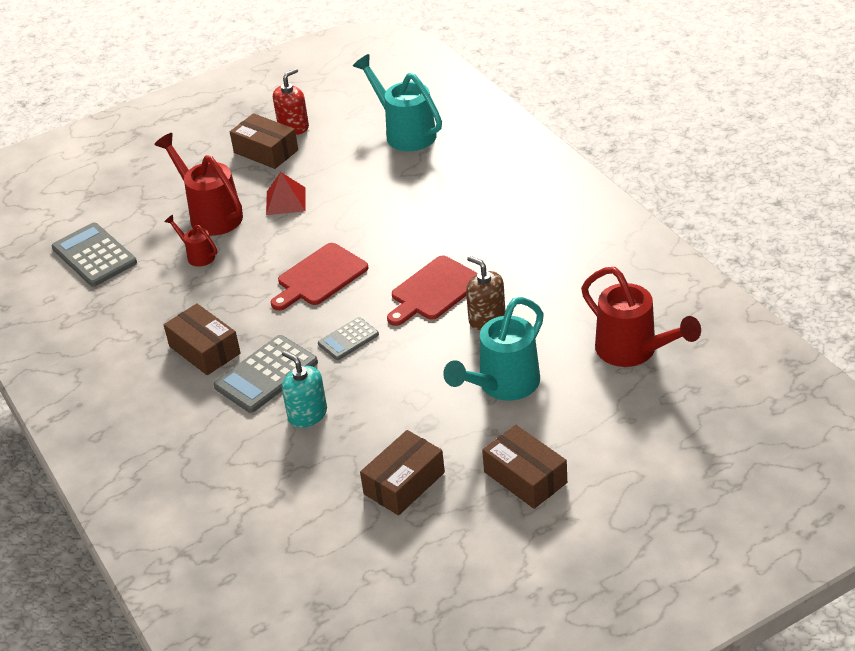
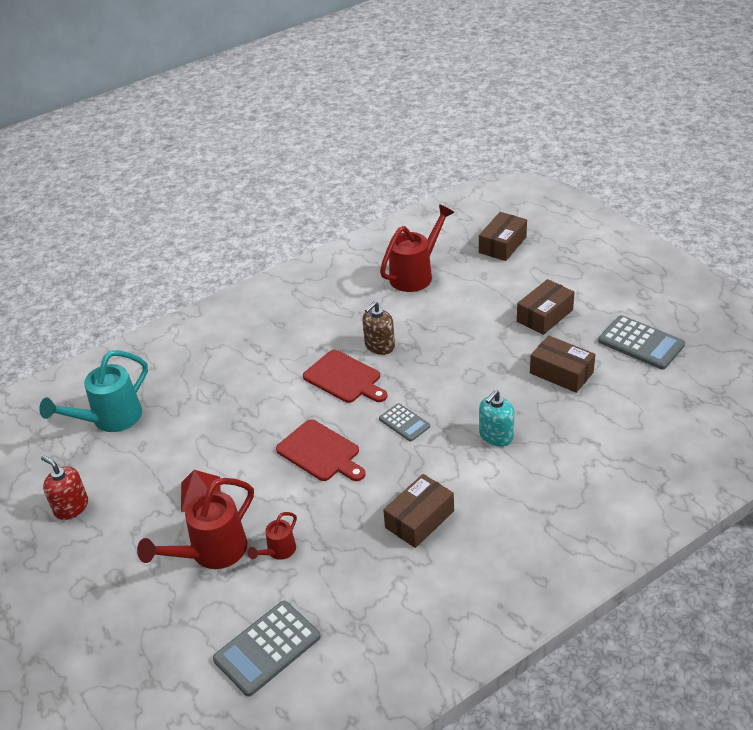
camera: 95 degrees left, 0 degrees up
grey calculator [213,335,318,413] -> grey calculator moved to [598,315,685,370]
brown box [230,113,298,169] -> brown box moved to [479,212,527,261]
turquoise watering can [443,297,544,401] -> none

